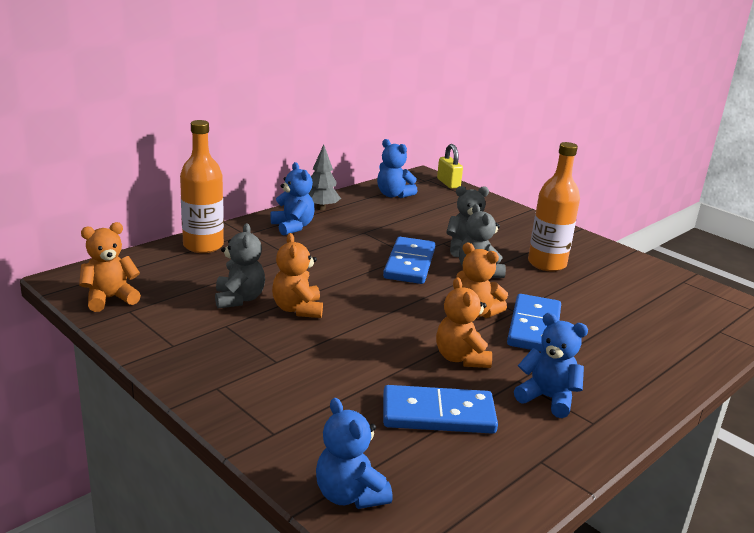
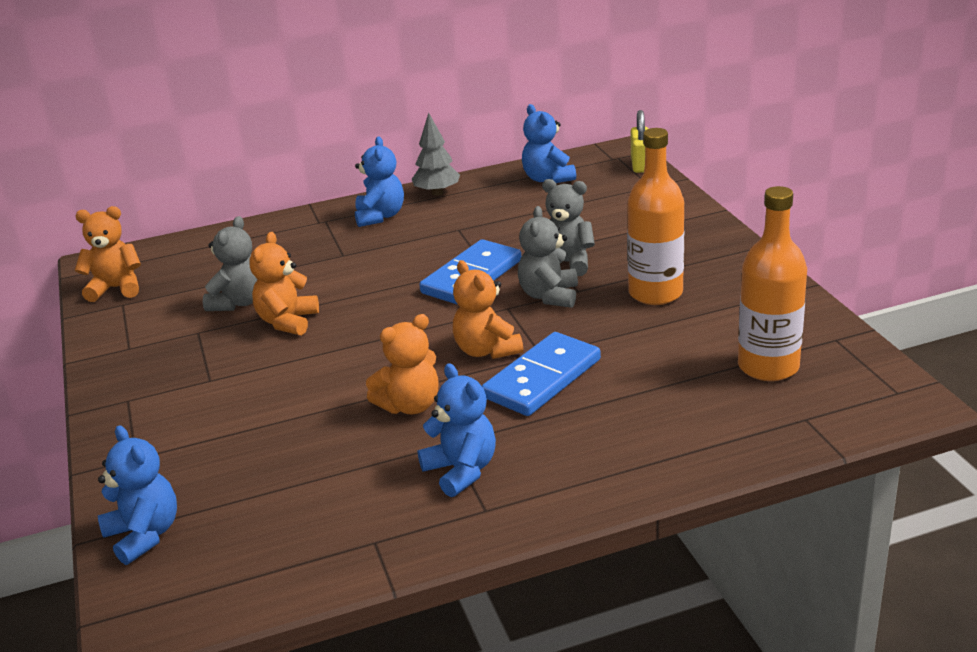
camera: 30 degrees right, 5 degrees up
orange bottle [180,120,224,253] -> orange bottle moved to [738,186,807,381]
blue teddy bear [316,398,392,509] -> blue teddy bear turned 150 degrees clockwise [98,425,177,565]
blue domino [383,385,498,434] -> none
orange teddy bear [436,277,492,368] -> orange teddy bear turned 135 degrees counterclockwise [366,314,439,414]

